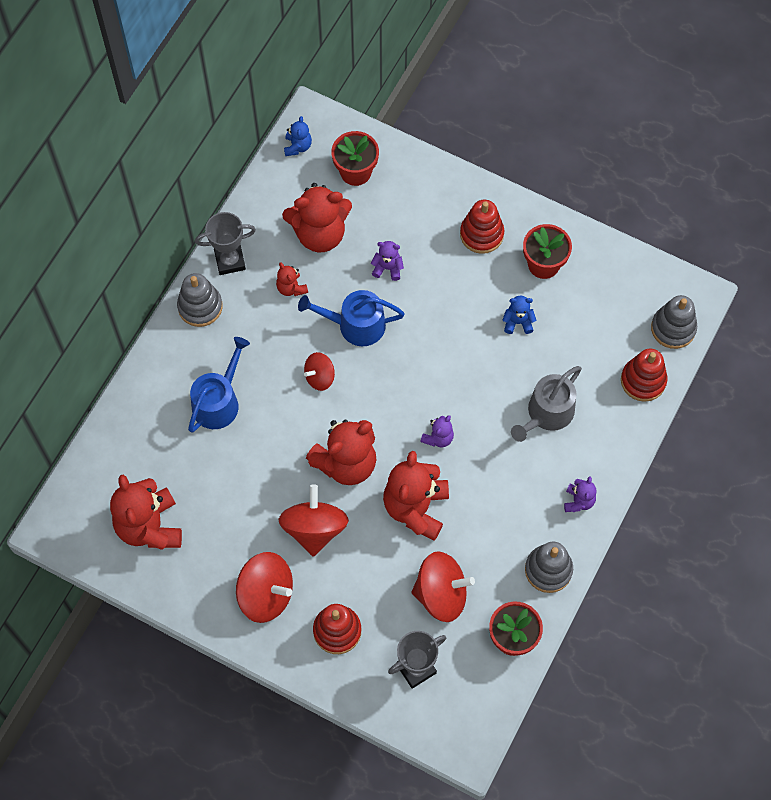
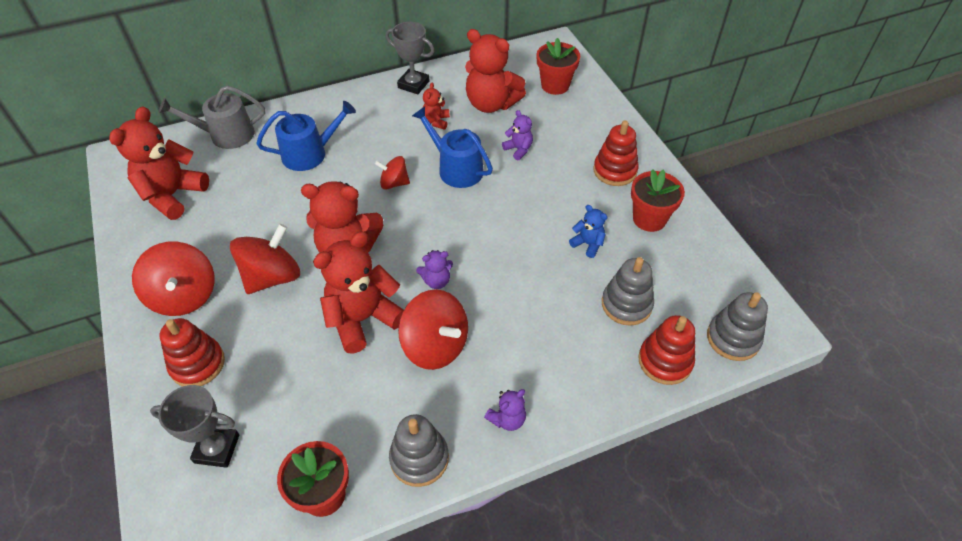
camera: 40 degrees right, 15 degrees down
grey stacking toy [177,273,223,327] -> grey stacking toy moved to [602,257,654,326]
blue teddy bear [284,116,312,156] -> none
red spinning top [411,551,475,622] -> red spinning top moved to [398,289,468,370]
grey watering can [511,366,582,442] -> grey watering can moved to [159,85,265,149]

